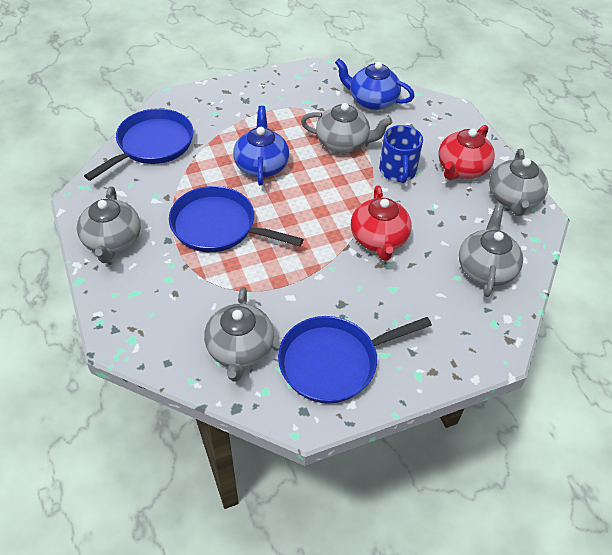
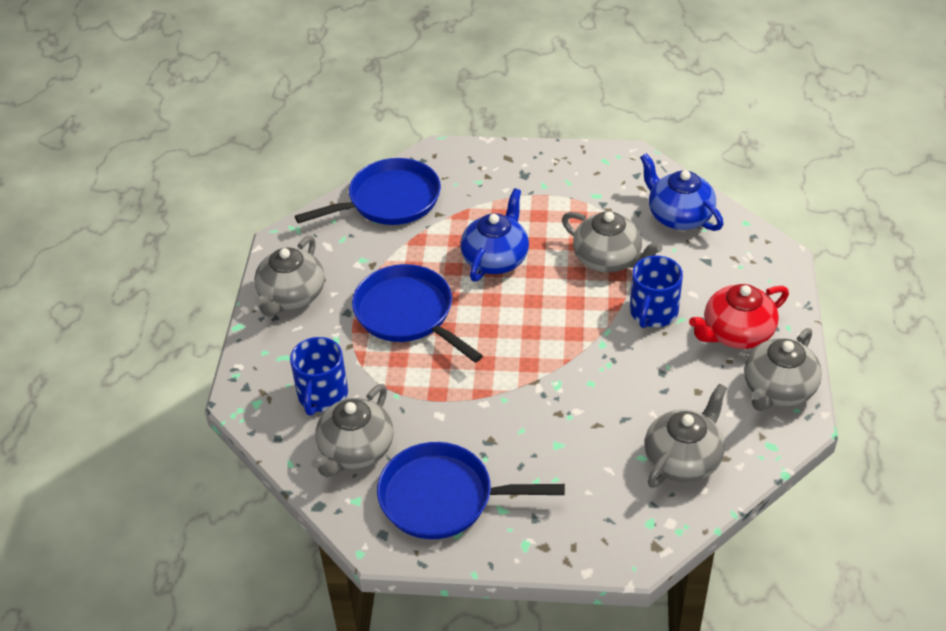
camera: 30 degrees right, 5 degrees down
red teapot [351,185,412,261] -> none
none -> blue mug [290,337,348,416]

